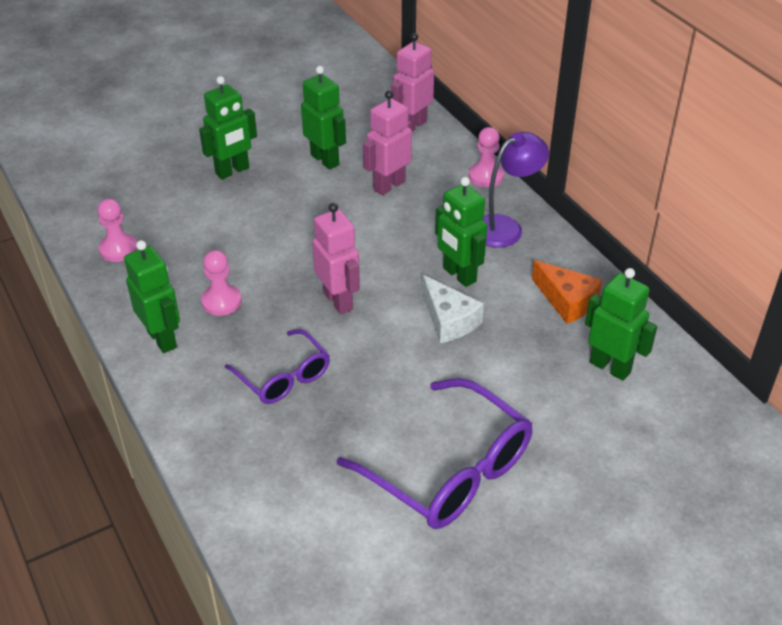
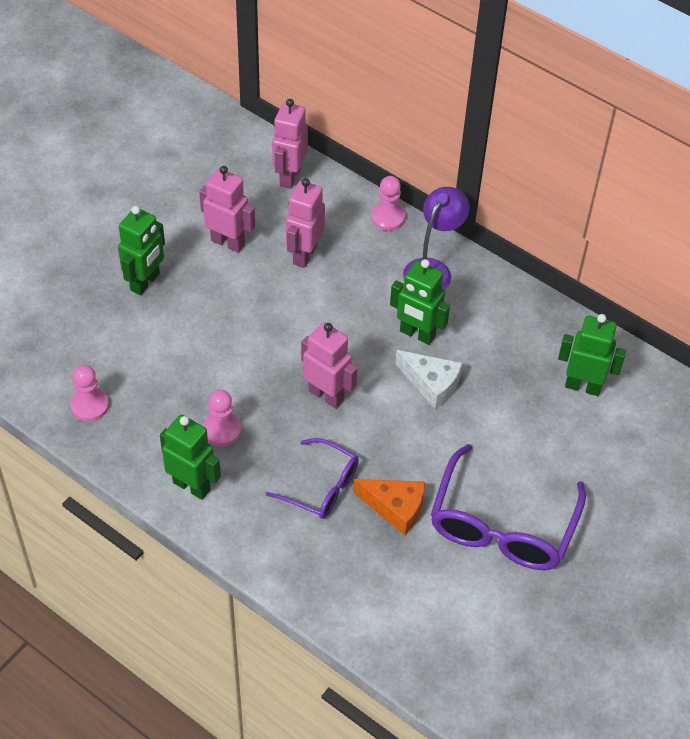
camera: 25 degrees left, 10 degrees up
green robot [301,66,346,170] -> pink robot [199,166,255,253]
purple glasses [337,378,533,529] -> purple glasses turned 90 degrees clockwise [431,444,586,570]
orange cheese [532,260,602,324] -> orange cheese moved to [353,479,425,535]

